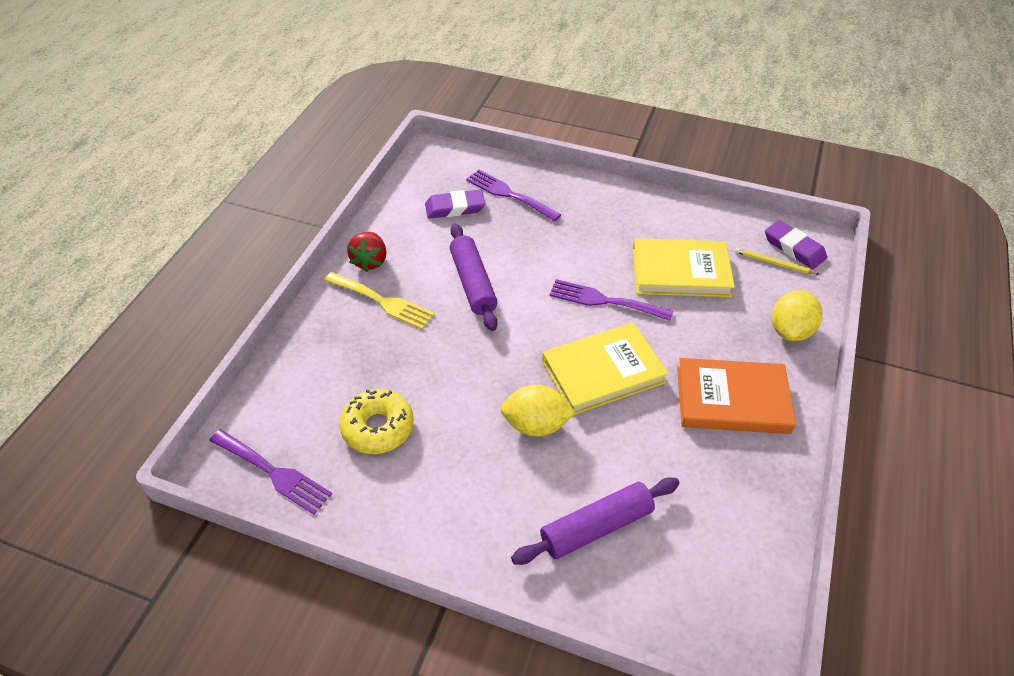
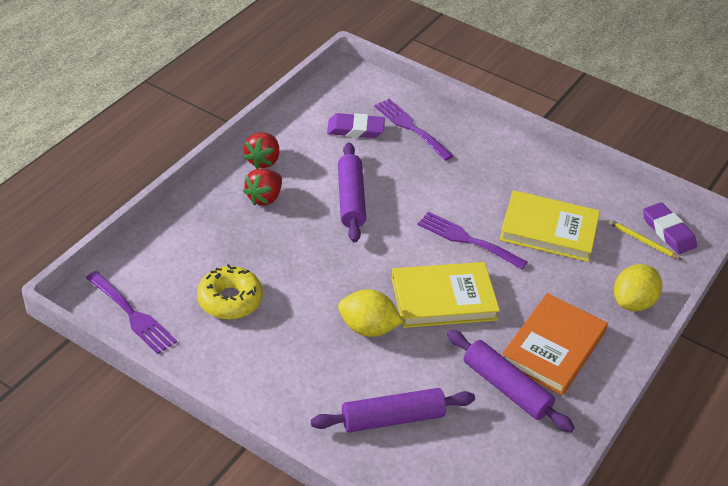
camera: 10 degrees right, 5 degrees down
yellow fork [324,272,435,330] -> red strawberry [243,169,282,205]
orange book [677,358,796,434] -> orange book turned 75 degrees counterclockwise [502,293,608,395]
none -> purple rolling pin [447,330,575,433]

